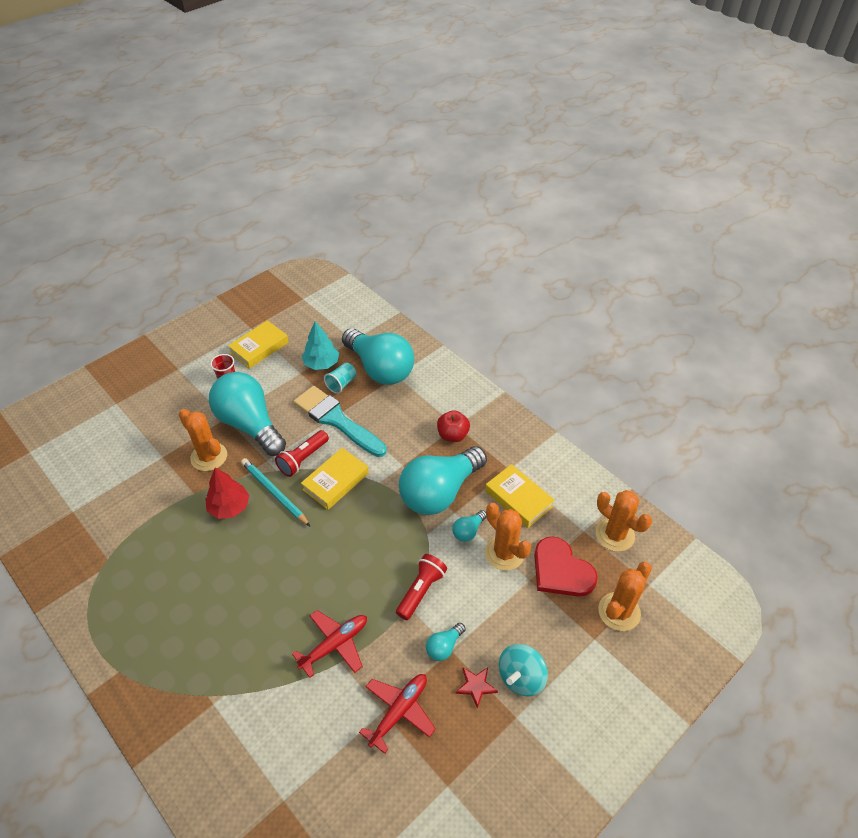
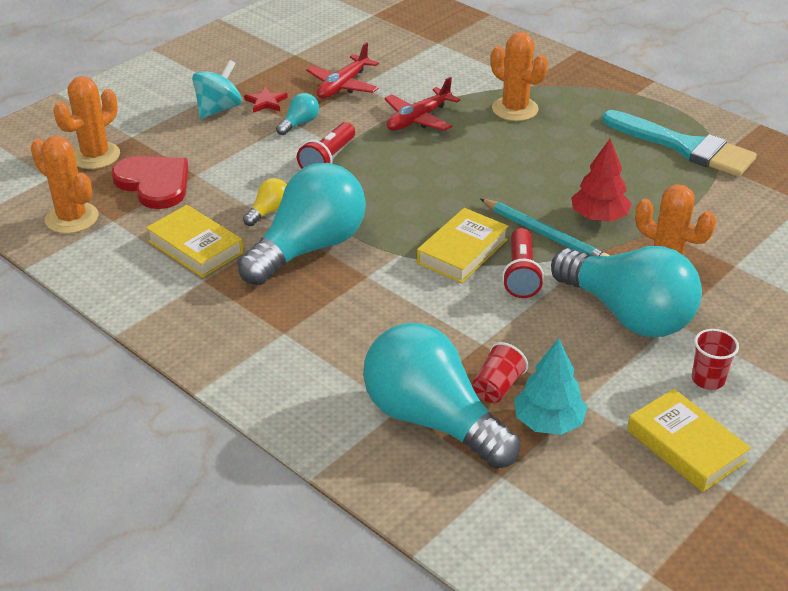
camera: 175 degrees right, 10 degrees down
yellow book [228,320,289,369] -> yellow book turned 75 degrees counterclockwise [627,389,751,492]
red flashlight [275,430,329,477] -> red flashlight turned 150 degrees clockwise [502,228,544,298]
turquoise brush [293,386,387,457] -> turquoise brush moved to [602,110,757,177]
turquoise cup [324,363,356,394] -> red cup [472,342,528,403]
red apple [437,410,470,442] -> none
turquoise light bulb [452,510,487,542] -> yellow light bulb [243,178,287,226]
orange cactus [485,503,531,571] -> orange cactus moved to [491,32,548,121]

